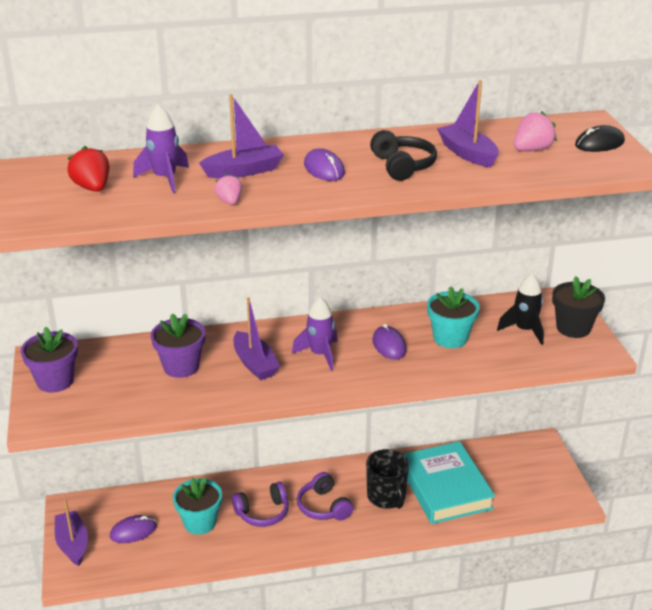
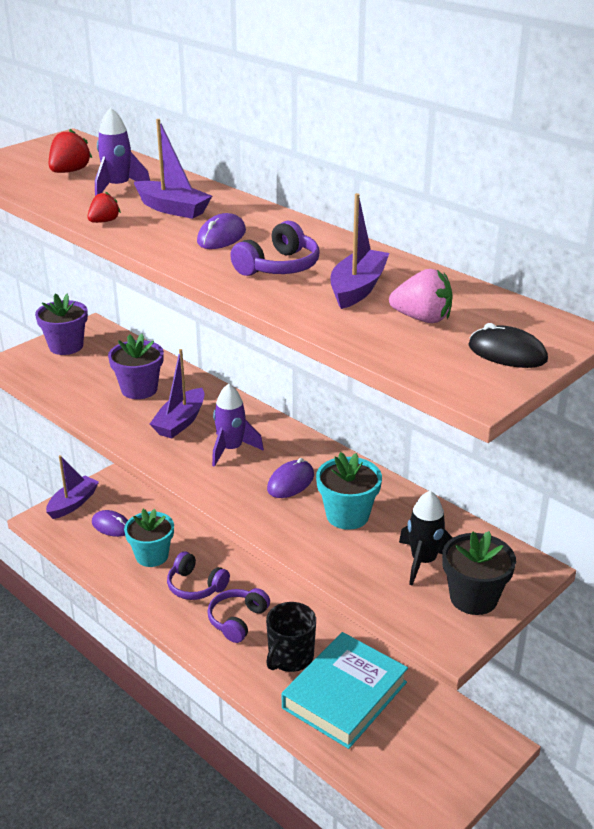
camera: 55 degrees right, 0 degrees up
pink strawberry [214,174,242,205] -> red strawberry [88,192,121,223]
black headphones [370,130,437,181] -> purple headphones [230,221,319,276]

